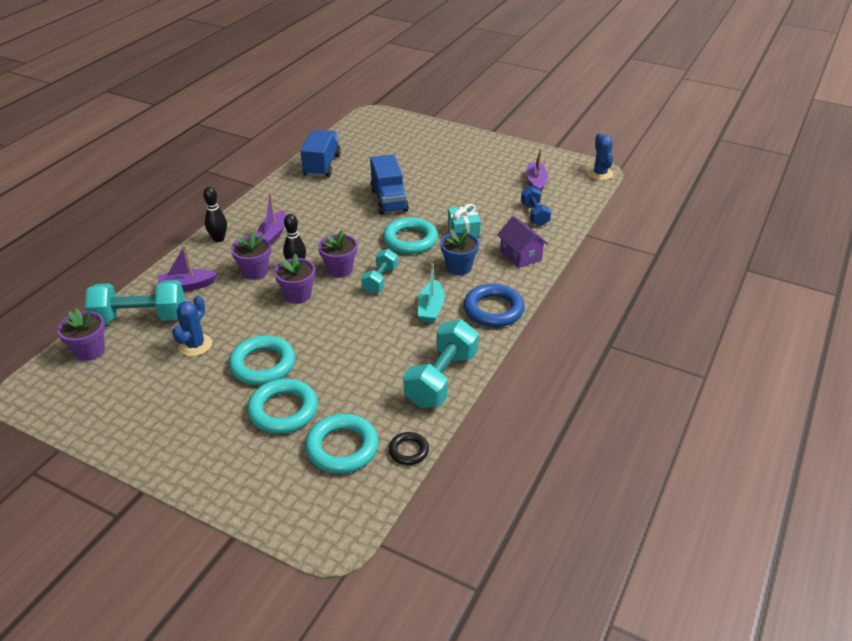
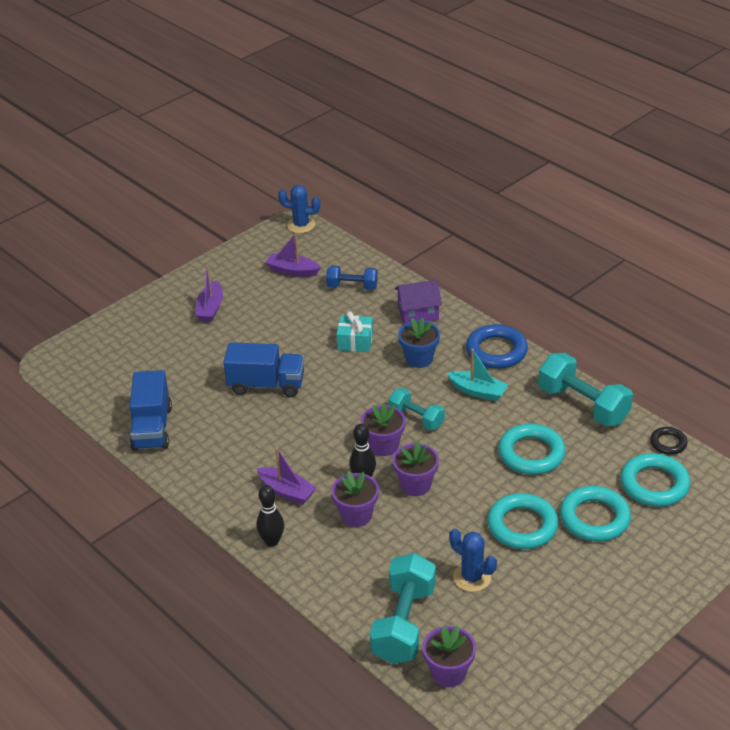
camera: 70 degrees left, 0 degrees up
purple boat [158,245,218,291] -> purple boat moved to [195,265,223,322]
blue truck [301,130,341,177] -> blue truck turned 120 degrees counterclockwise [130,370,172,451]
turquoise ring [383,217,438,254] -> turquoise ring moved to [498,424,566,475]

